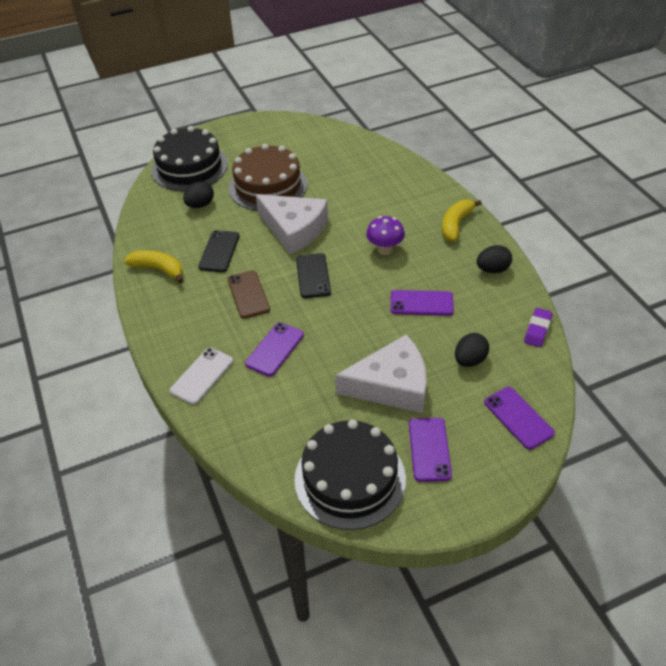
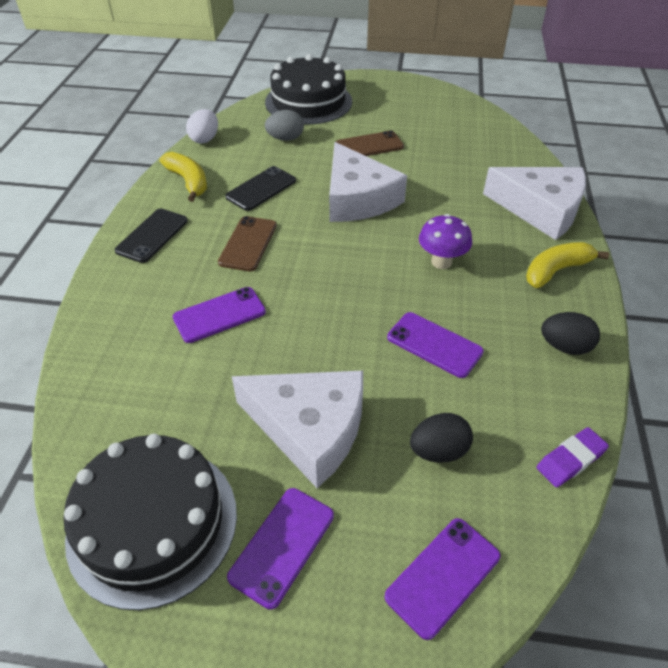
camera: 30 degrees right, 0 degrees up
white phone [170,348,233,405] -> none
black egg [183,181,214,208] -> grey egg [265,110,304,141]
brown cake [229,144,307,211] -> brown phone [336,130,404,156]
black phone [296,253,331,298] -> black phone moved to [115,209,188,263]
purple phone [484,387,555,450] -> purple phone turned 45 degrees clockwise [385,518,500,640]
none -> white egg [186,109,218,144]
none -> white cheese [483,167,586,240]

